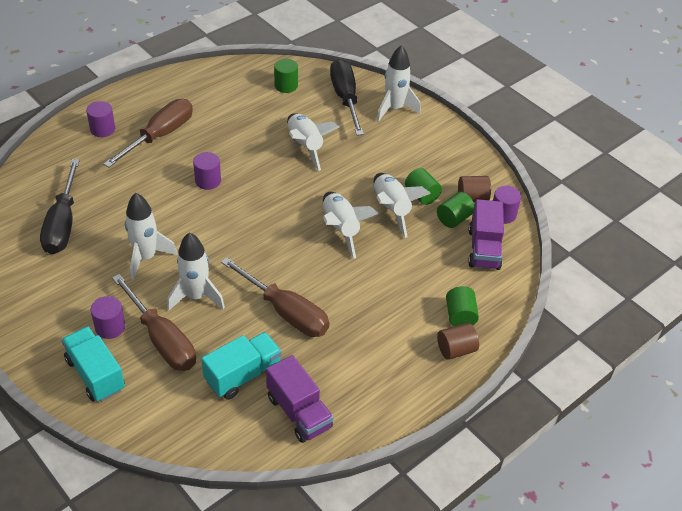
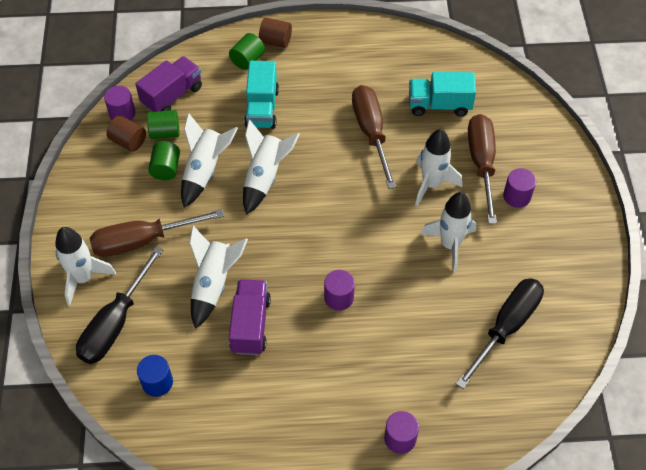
camera: 140 degrees left, 10 degrees up
turquoise truck [62,326,125,402] -> turquoise truck moved to [244,61,279,129]
brown screwdriver [103,99,193,168] -> brown screwdriver moved to [90,209,224,257]
purple truck [266,355,334,443] -> purple truck moved to [229,279,271,355]
green cylinder [274,59,298,93] -> blue cylinder [137,355,173,397]

